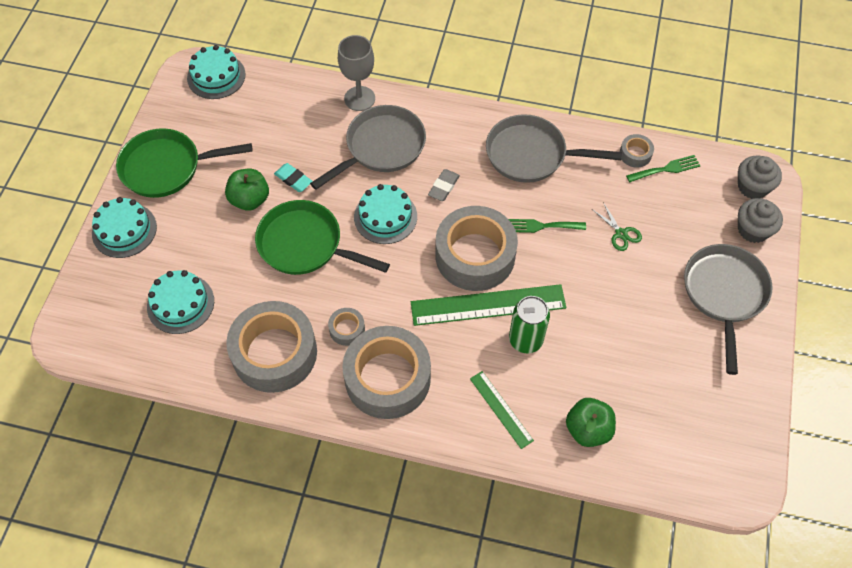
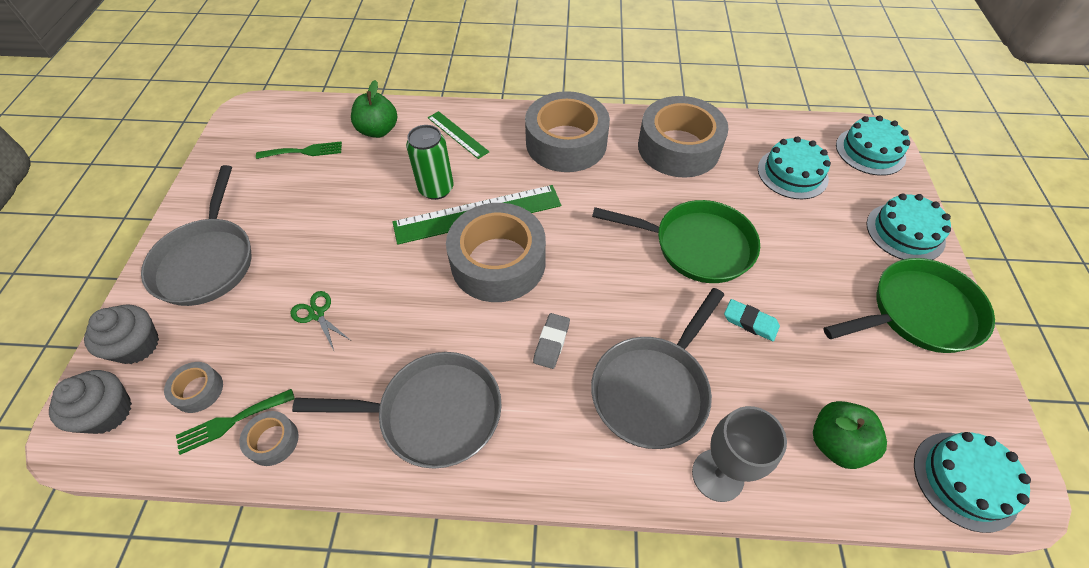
camera: 170 degrees right, 5 degrees down
green apple [225,169,269,211] -> green apple moved to [813,401,887,469]
grey tape [328,308,365,346] -> grey tape moved to [164,362,223,413]
turquoise cake [354,184,417,244] -> turquoise cake moved to [836,115,910,176]
green fork [509,219,586,233] -> green fork moved to [256,142,342,159]

